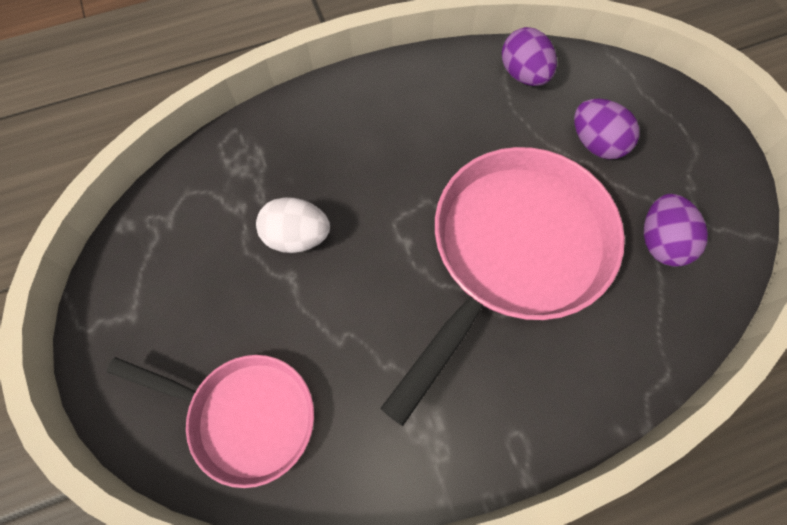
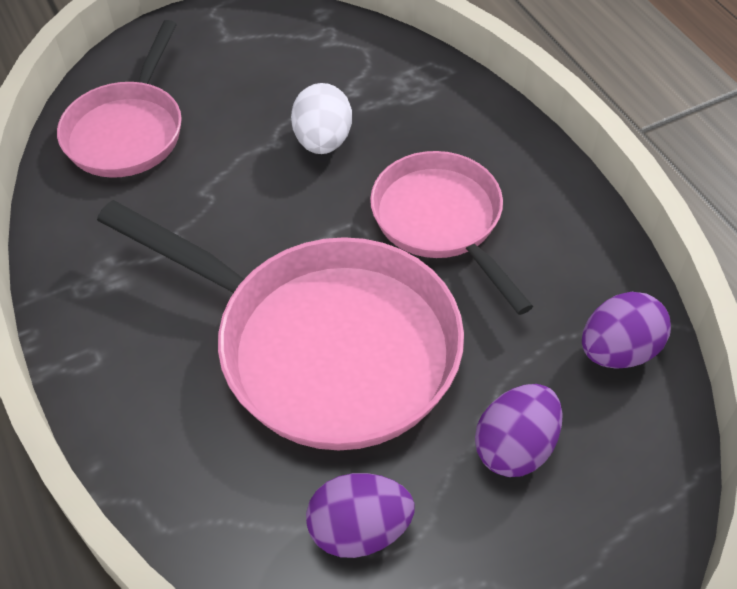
camera: 85 degrees right, 15 degrees down
none -> pink pan [370,151,533,315]

